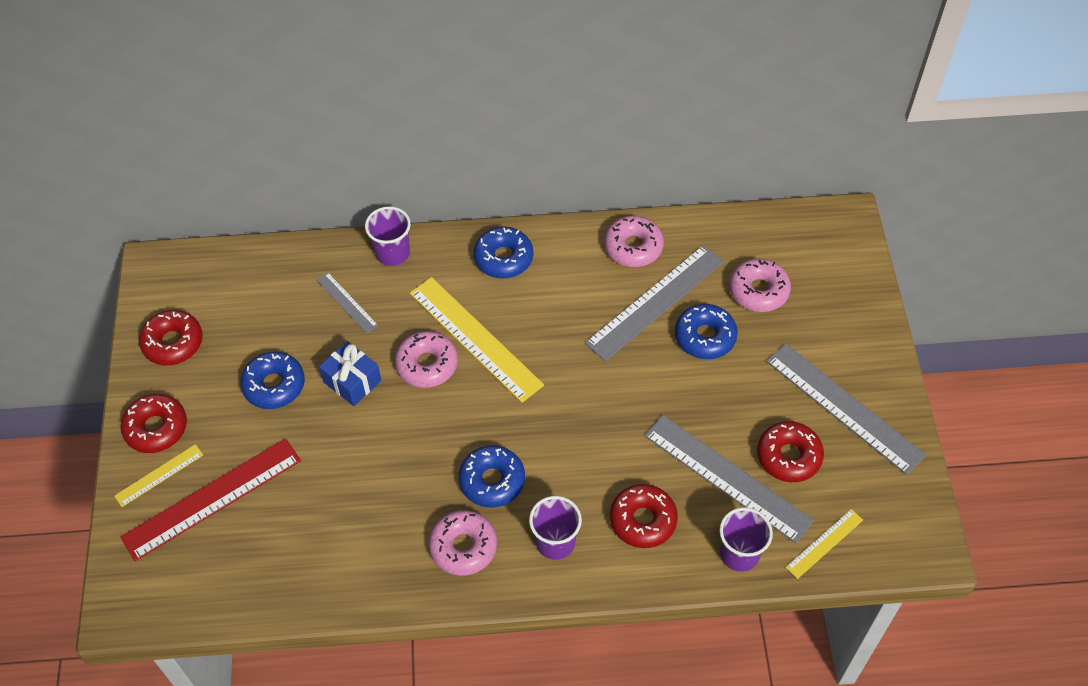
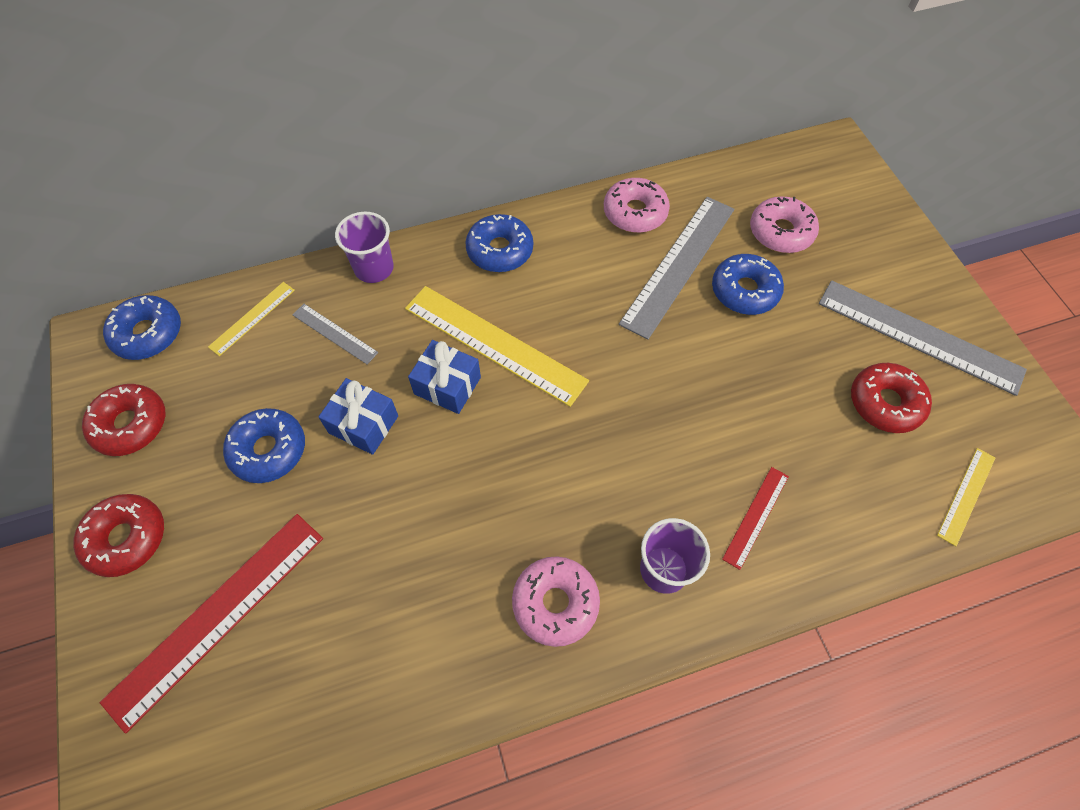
camera: 15 degrees left, 5 degrees up
yellow ruler [114,444,203,507] -> yellow ruler moved to [208,282,295,356]
pink donut [395,331,458,388] -> blue gift [408,340,481,414]
blue donut [459,445,525,508] -> blue donut moved to [103,295,181,360]
red donut [610,484,678,548] -> red ruler [722,467,789,570]
grey ruler [644,415,814,543] -> none
purple cup [719,507,773,572] -> none

